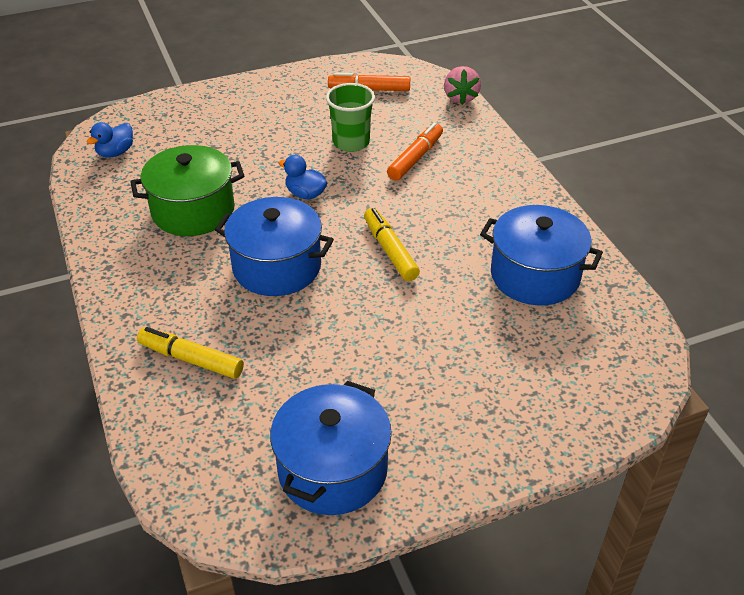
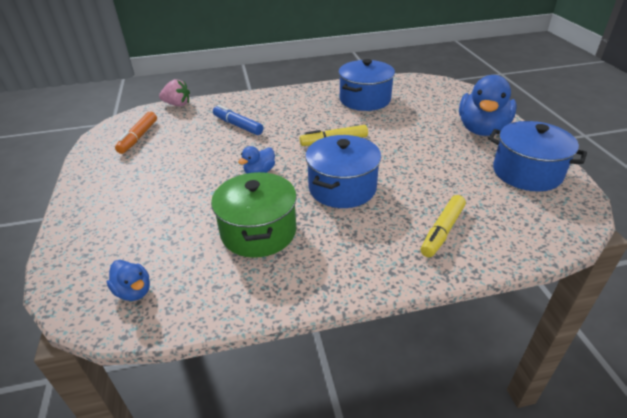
camera: 80 degrees left, 5 degrees down
green cup [326,83,375,152] -> none
orange marker [387,123,443,181] -> blue marker [213,105,264,135]
none -> blue duck [459,75,517,136]

